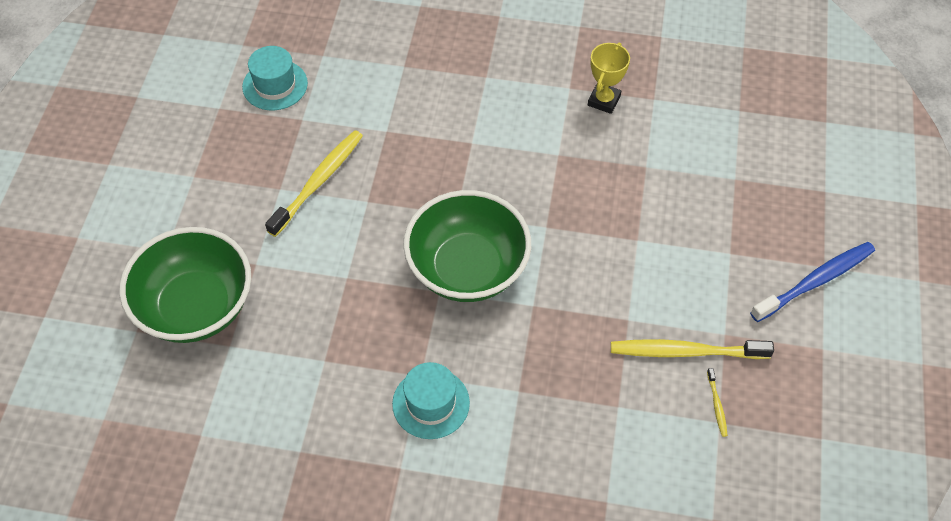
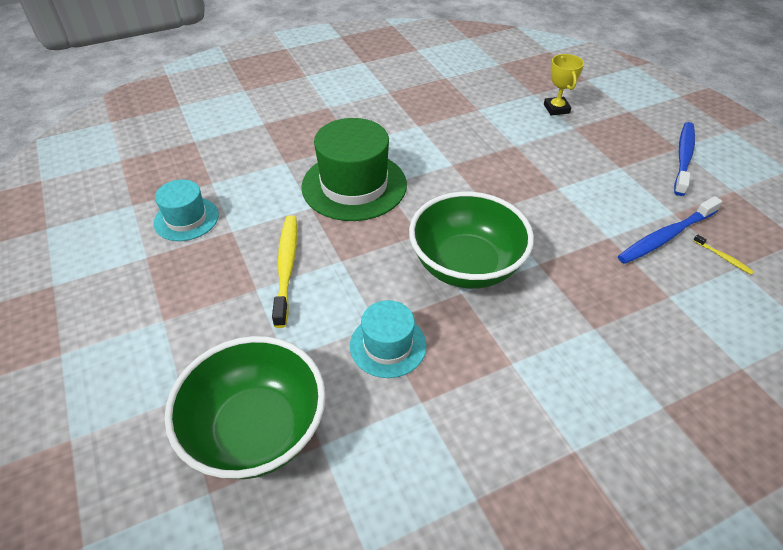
camera: 35 degrees left, 10 degrees down
turquoise hat [392,362,470,439] -> turquoise hat moved to [350,300,426,378]
yellow trophy [588,42,630,114] -> yellow trophy moved to [544,54,584,115]
yellow toothbrush [611,339,774,359] -> blue toothbrush [618,196,722,264]
none -> green hat [301,118,407,221]

